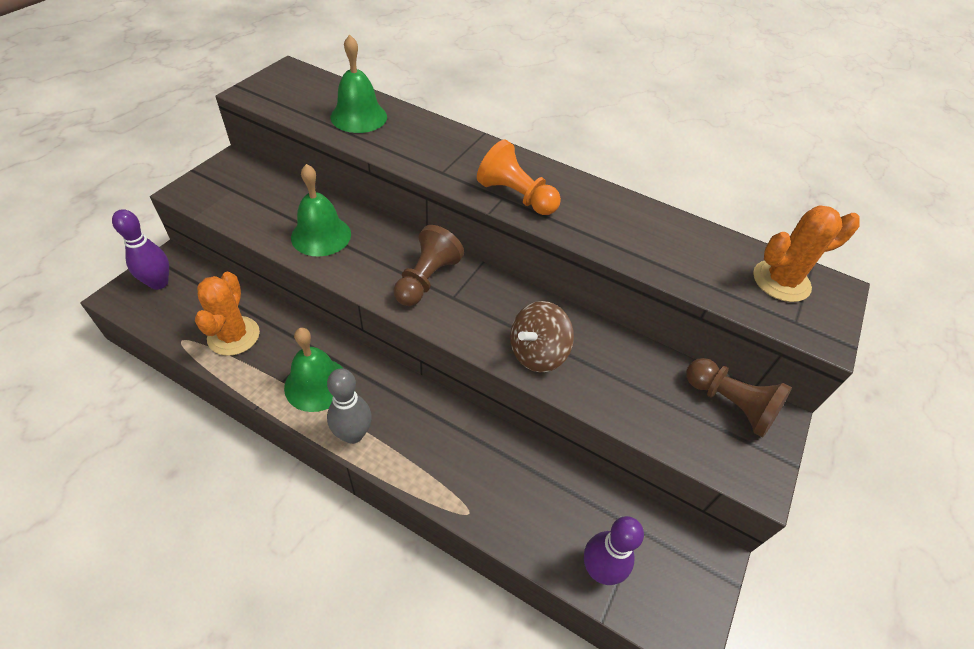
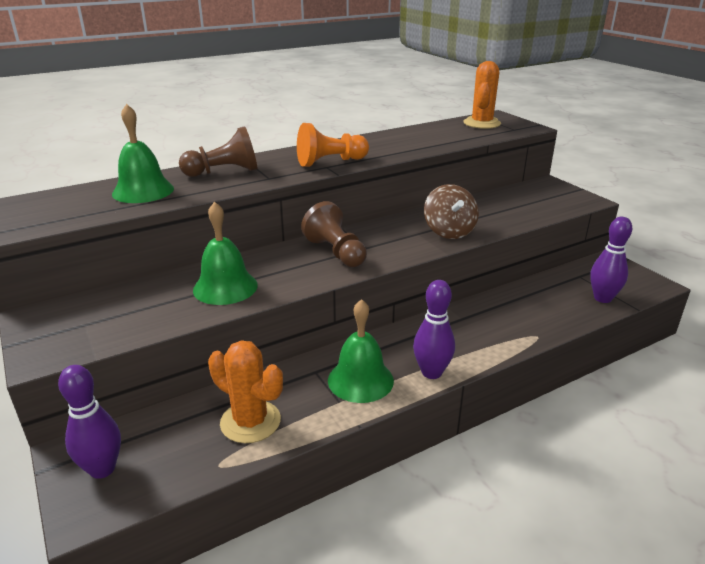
camera: 55 degrees left, 20 degrees down
grey bowling pin [327,369,372,444] -> purple bowling pin [413,280,455,379]
brown pawn [686,358,792,438] -> brown pawn moved to [179,126,258,177]

